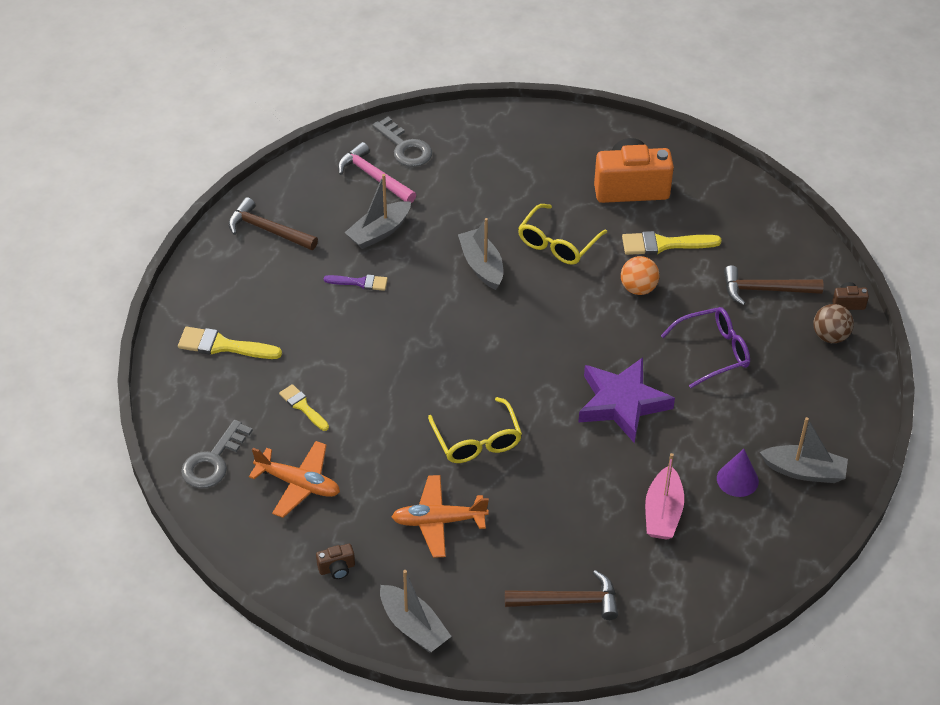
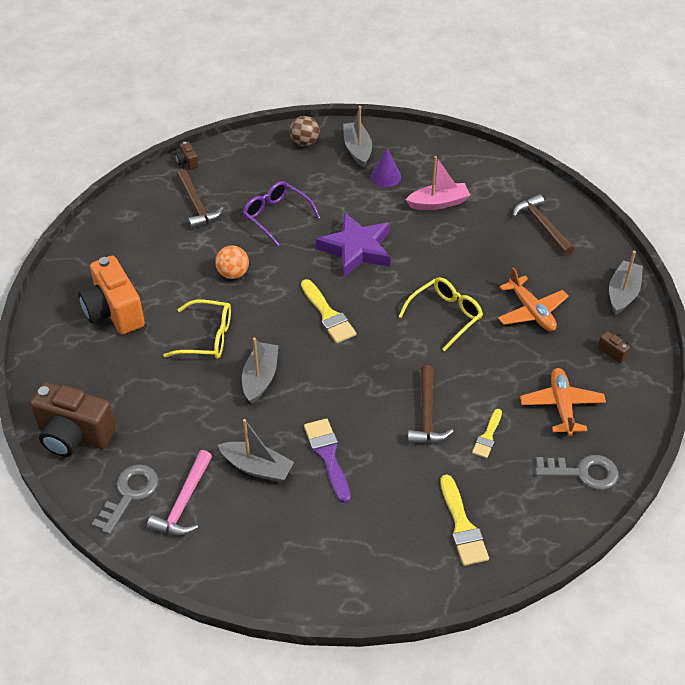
camera: 115 degrees left, 0 degrees up
brown hammer [228,197,318,250] -> brown hammer moved to [407,365,454,444]
purple brush [324,274,388,291] -> purple brush [304,418,351,503], size x1.58
grey boat [458,218,503,290] -> grey boat turned 150 degrees clockwise [242,337,279,404]
yellow brush [622,231,722,255] -> yellow brush moved to [301,279,356,343]
brown ball [813,304,854,343] -> brown ball moved to [290,116,319,146]
none -> brown camera [30,382,116,457]

